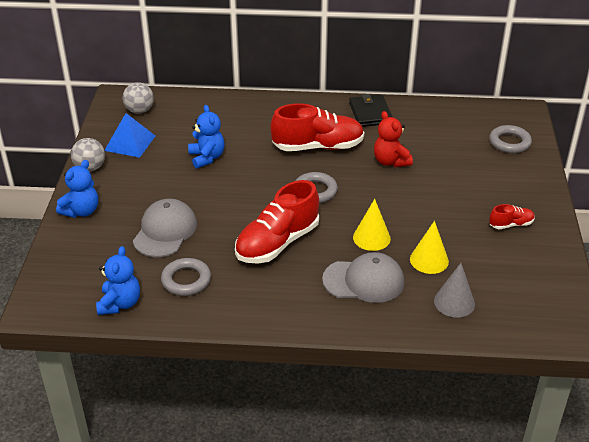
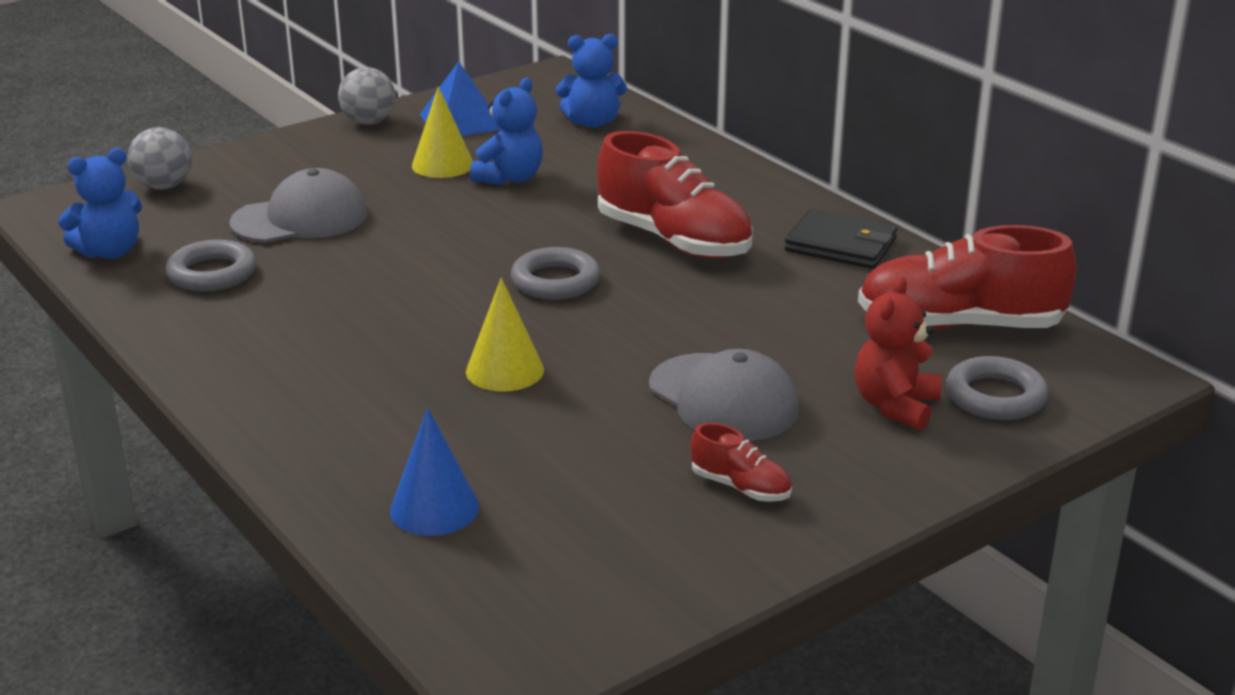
camera: 50 degrees right, 10 degrees down
blue teddy bear [56,160,98,218] -> blue teddy bear moved to [556,34,627,128]
grey ball [122,82,154,113] -> grey ball moved to [127,127,192,190]
red shoe [235,180,319,264] -> red shoe moved to [858,225,1077,330]
grey cap [322,252,404,303] -> grey cap moved to [649,349,799,441]
black wallet [349,94,392,127] -> black wallet turned 75 degrees clockwise [785,209,897,269]
red teddy bear [374,111,413,167] -> red teddy bear moved to [855,277,942,430]
yellow cone [410,221,449,274] -> yellow cone moved to [412,86,473,178]
grey cone [434,263,475,317] -> blue cone [390,408,479,536]

